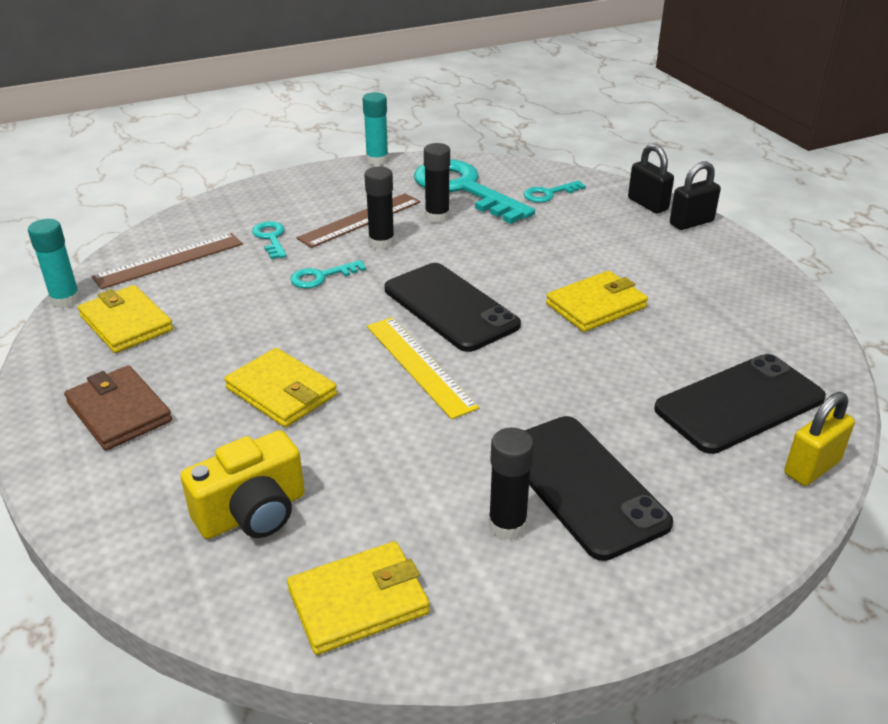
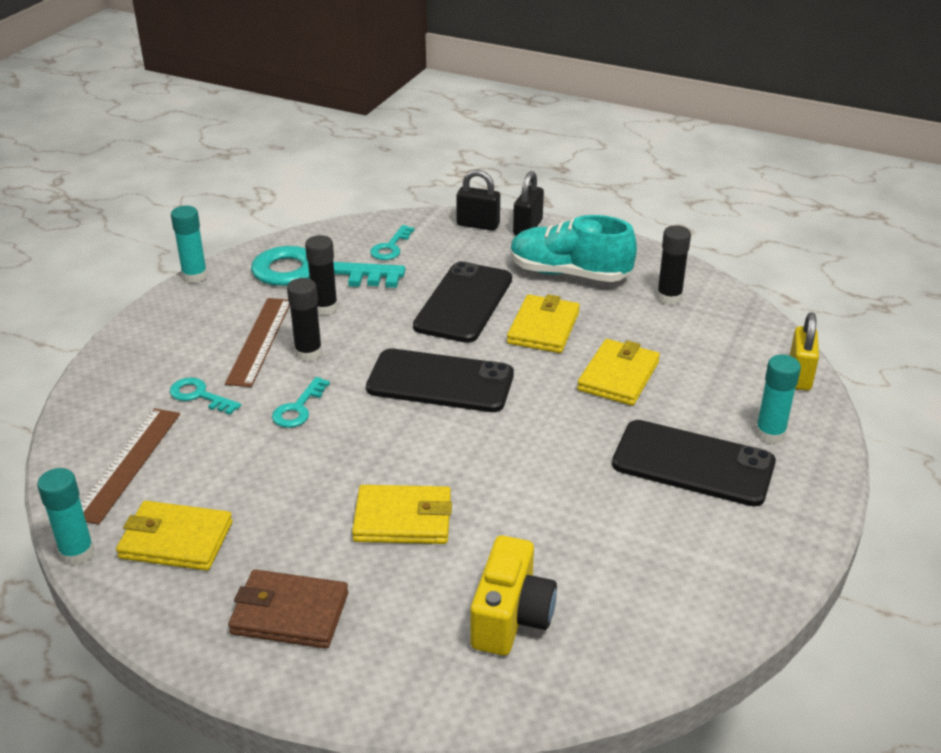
camera: 40 degrees left, 0 degrees up
yellow wallet [287,541,430,655] -> yellow wallet moved to [577,339,660,406]
yellow ruler [367,317,479,419] -> none
black glue stick [489,428,534,540] -> black glue stick moved to [657,225,691,305]
black phone [654,354,826,454] -> black phone moved to [413,261,512,343]
none -> turquoise shoe [510,215,637,282]
none -> turquoise glue stick [755,355,801,444]

